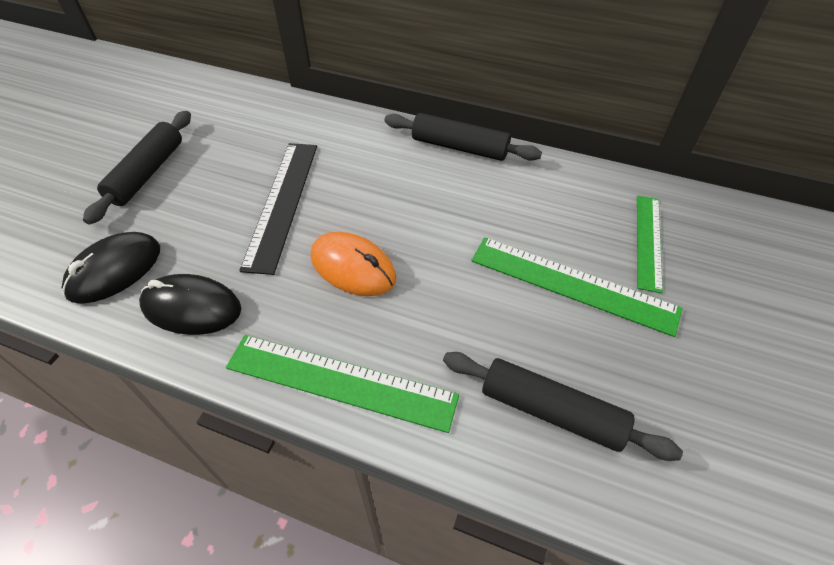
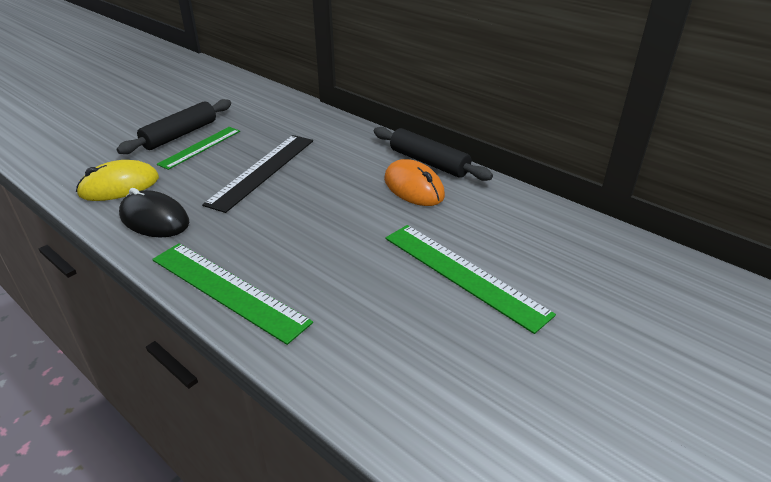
camera: 20 degrees right, 15 degrees down
black mouse [62,232,160,303] -> yellow mouse [76,160,159,201]
orange mouse [311,232,396,296] -> orange mouse moved to [384,159,445,206]
black rolling pin [443,352,683,461] -> none
green ruler [637,195,663,293] -> green ruler moved to [157,127,240,170]

